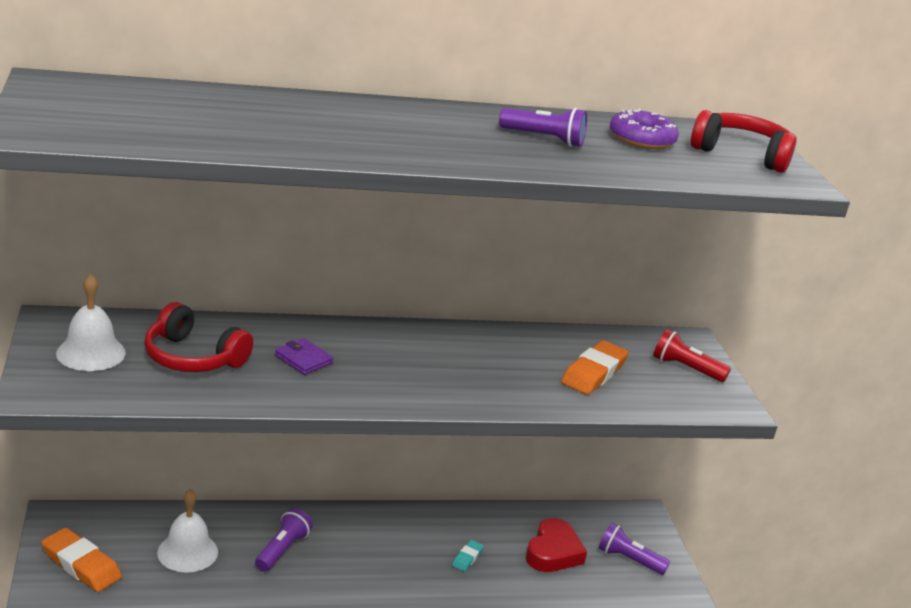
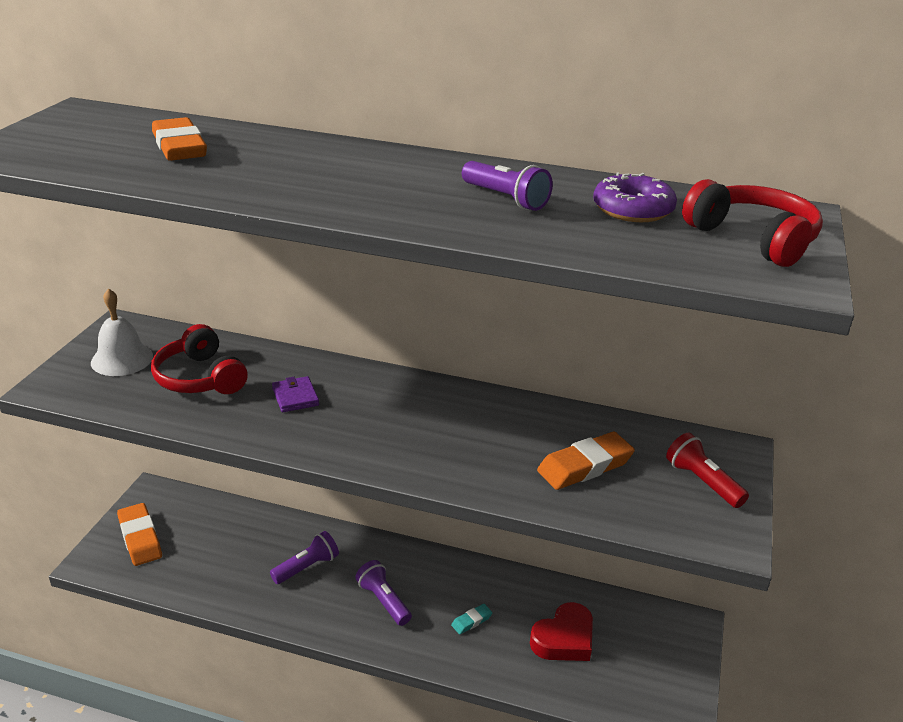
camera: 30 degrees right, 5 degrees up
white bell [157,488,218,573] -> none
purple flashlight [599,523,670,575] -> purple flashlight moved to [355,560,412,626]
none -> orange eraser [152,117,207,161]

